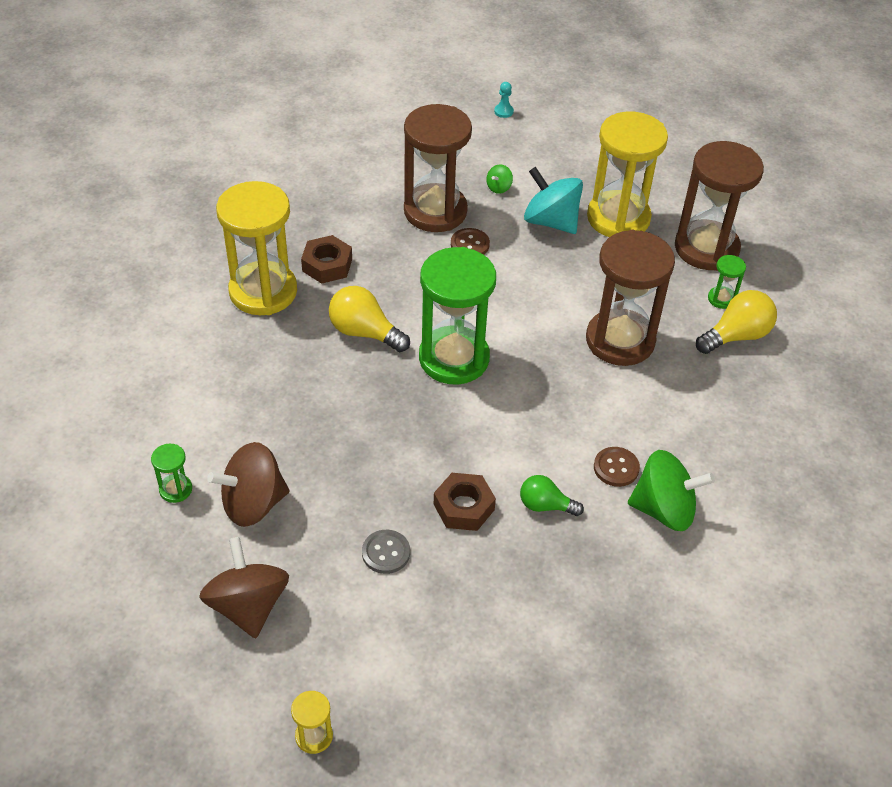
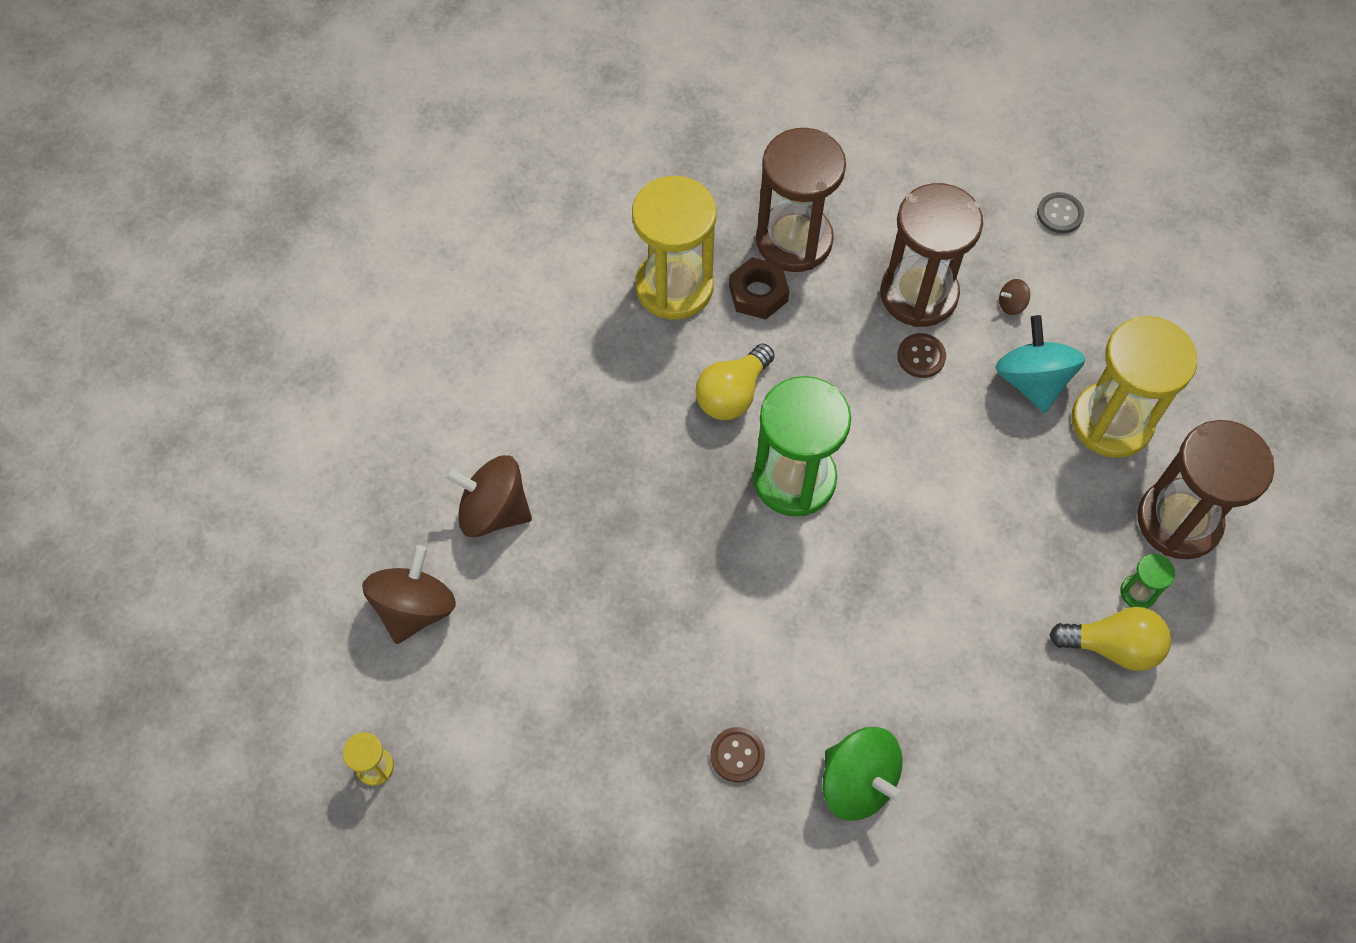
camera: 40 degrees right, 15 degrees up
green hourglass [151,444,192,503] -> none
yellow light bulb [329,286,410,352] -> yellow light bulb turned 120 degrees counterclockwise [696,343,775,420]
grey button [362,530,410,574] -> grey button moved to [1037,192,1084,234]
brown nut [434,473,496,531] -> none
green spinning top [486,164,513,194] -> brown spinning top [999,279,1030,315]
turquoise pawn [494,82,514,118] -> none
green light bulb [520,475,584,516] -> none
brown hourglass [586,230,675,366] -> brown hourglass moved to [756,128,846,272]
brown button [594,447,640,487] -> brown button moved to [710,727,765,782]

